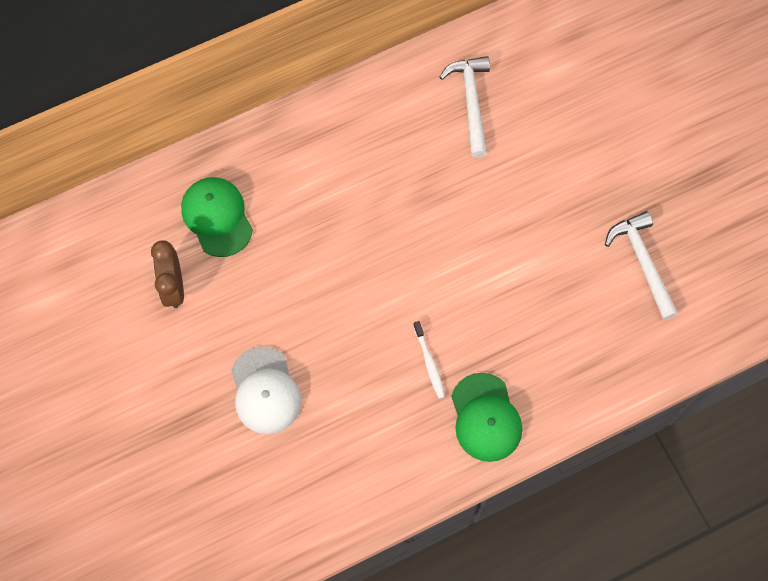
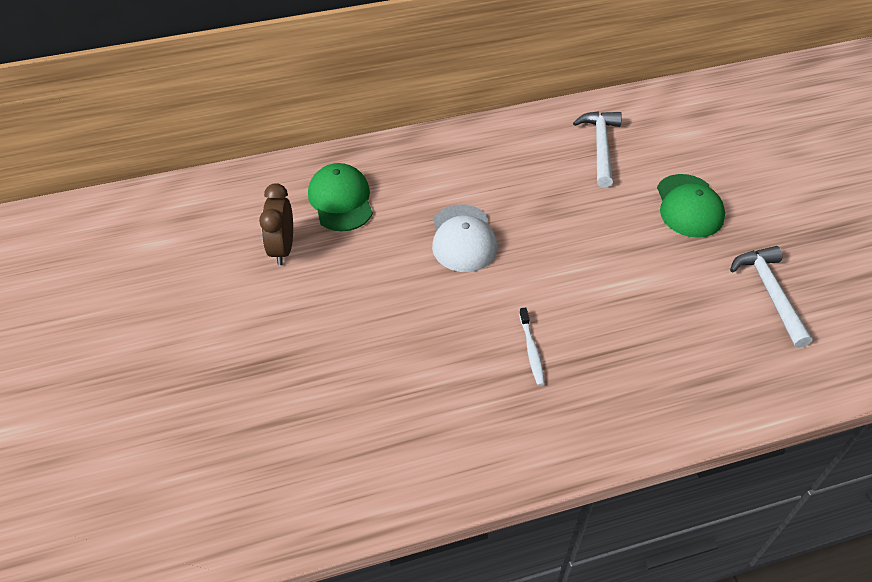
camera: 10 degrees right, 20 degrees down
white cap [231,346,302,434] -> white cap moved to [432,204,497,272]
green cap [451,373,522,462] -> green cap moved to [657,174,725,238]

